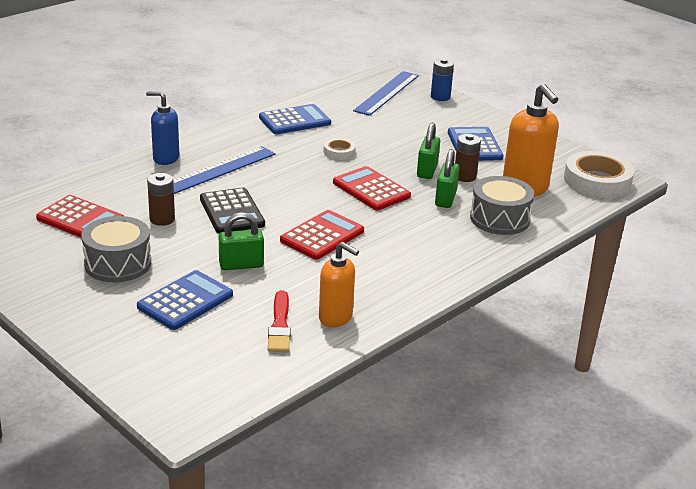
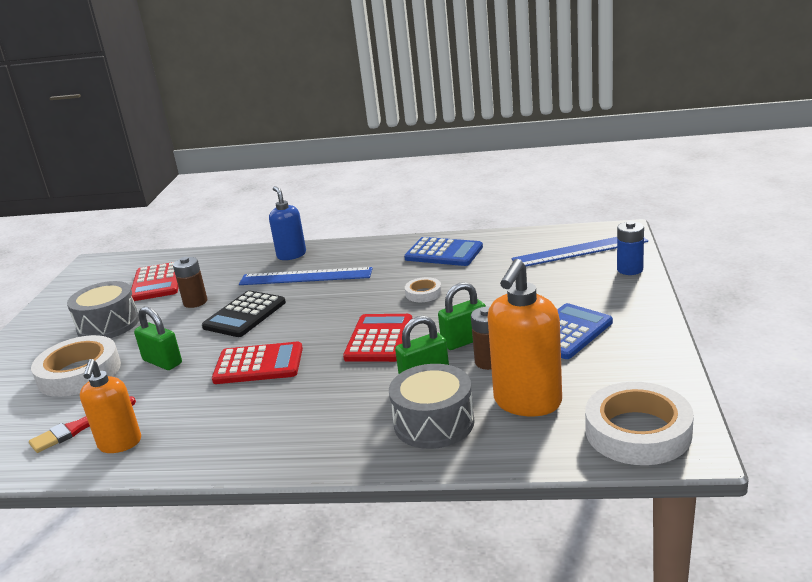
camera: 55 degrees right, 5 degrees down
blue calculator [137,270,233,330] -> white tape [31,335,121,397]

